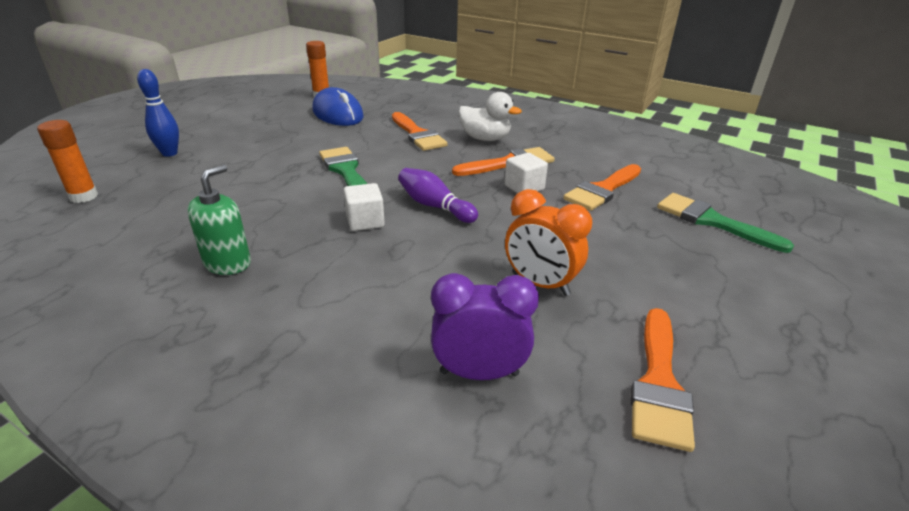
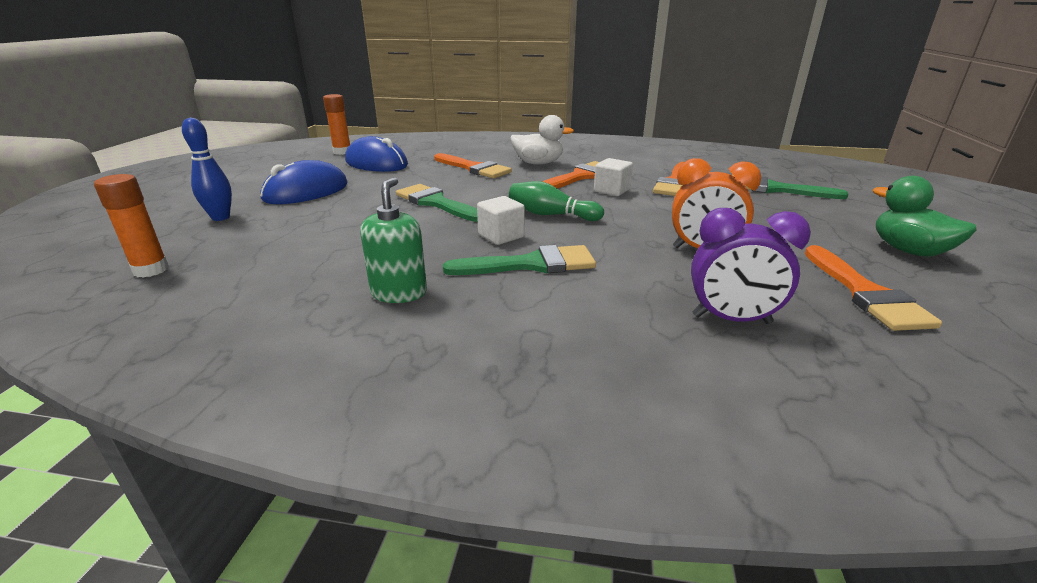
camera: 20 degrees left, 5 degrees down
purple bowling pin [398,168,478,223] -> green bowling pin [509,181,604,221]
purple clock [431,273,539,380] -> purple clock turned 150 degrees counterclockwise [691,208,811,324]
none -> blue mouse [261,160,348,204]
none -> green brush [443,245,596,275]
none -> green duck [873,176,977,257]

